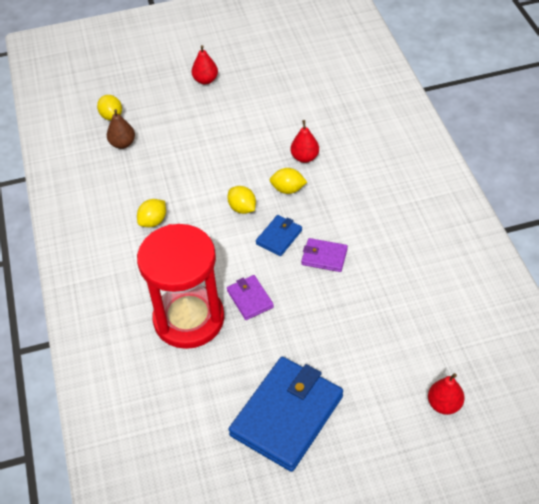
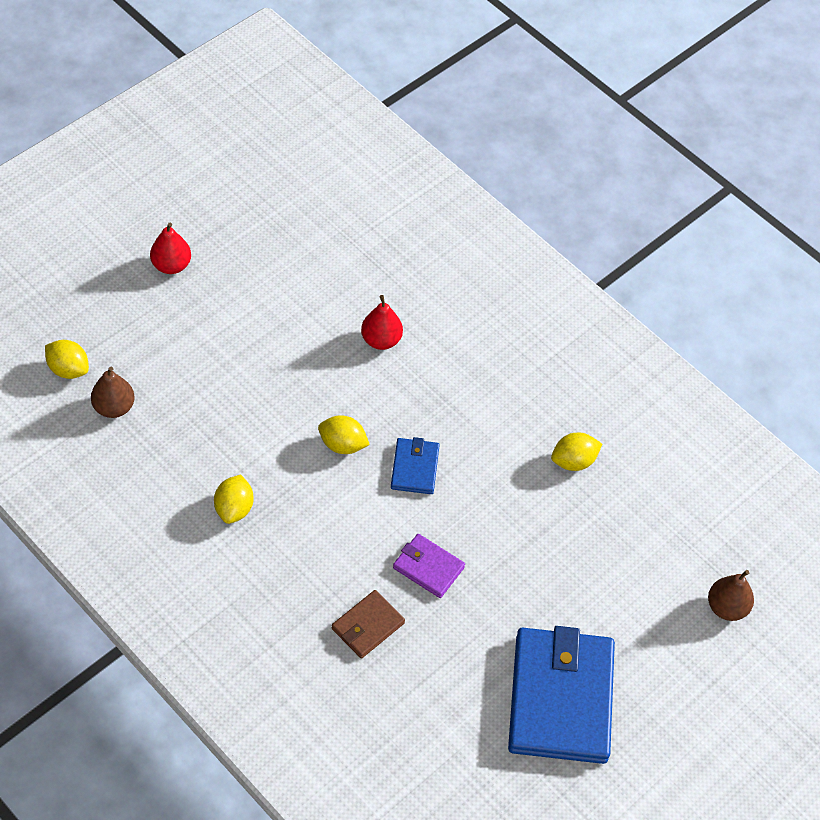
camera: 35 degrees left, 5 degrees up
red hourglass [137,224,224,349] -> brown wallet [332,590,405,659]
yellow lemon [270,168,307,194] -> yellow lemon moved to [551,433,602,471]
purple wallet [301,238,348,272] -> none
red pear [428,373,465,415] -> brown pear [708,570,754,621]

